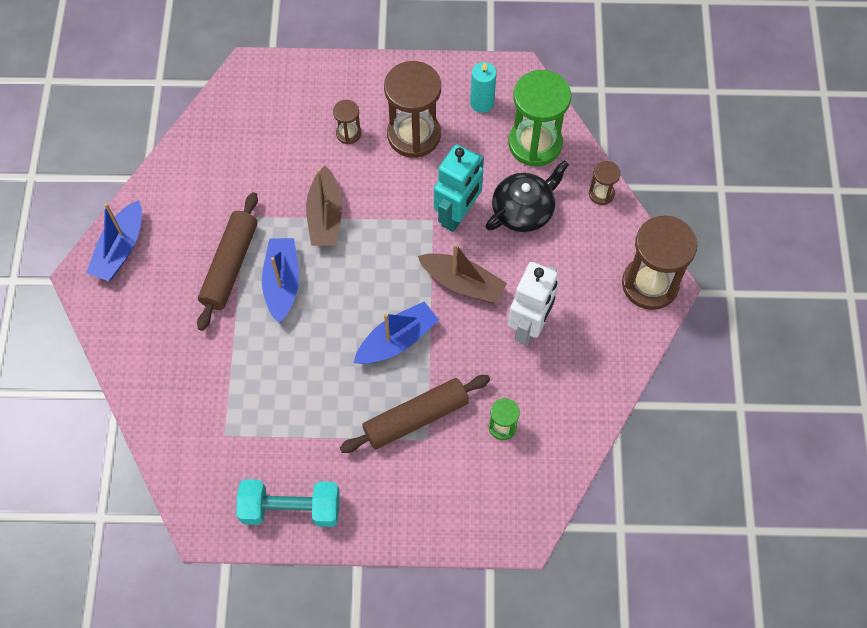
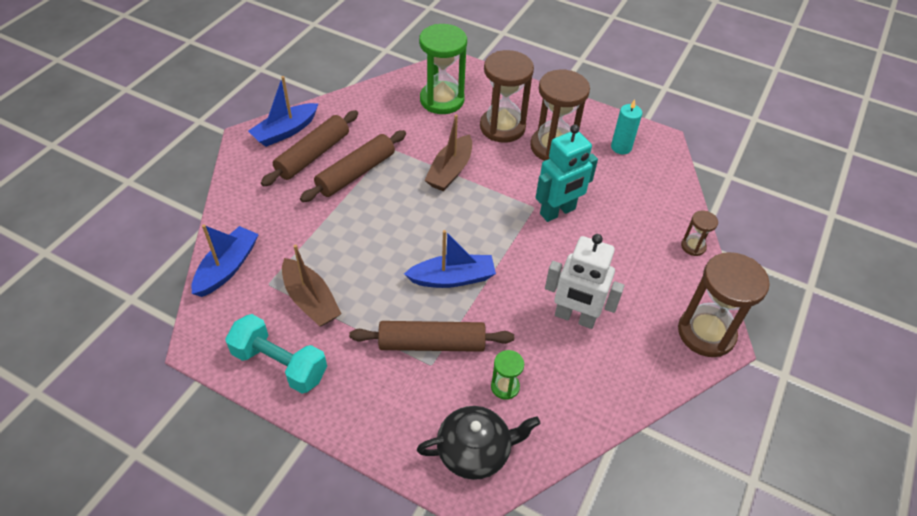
camera: 25 degrees right, 15 degrees down
blue boat [262,238,299,323] -> blue boat moved to [191,224,259,297]
brown hourglass [333,100,361,144] -> brown hourglass [480,50,534,143], size x2.12
brown boat [418,243,507,304] -> brown boat moved to [282,245,341,327]
black teapot [486,160,569,232] -> black teapot moved to [417,406,540,480]
green hourglass [508,70,571,166] -> green hourglass moved to [419,24,467,114]
white robot [508,262,559,345] -> white robot turned 60 degrees clockwise [545,234,624,329]
none -> brown rolling pin [261,110,358,187]

